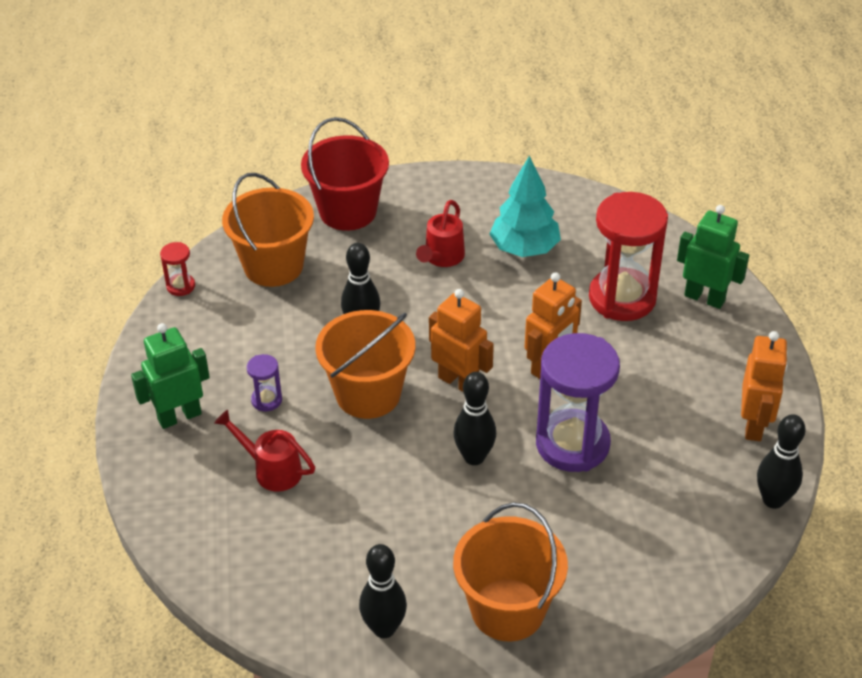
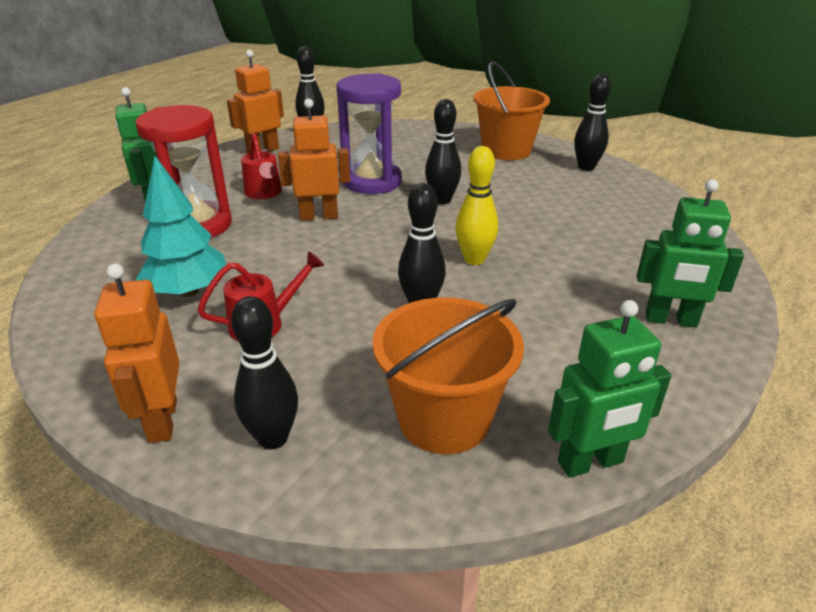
camera: 140 degrees left, 10 degrees down
red hourglass [160,242,195,296] -> green robot [548,300,671,478]
red watering can [214,410,315,492] -> red watering can moved to [241,133,282,199]
purple hourglass [247,354,282,411] -> none
red bucket [301,117,389,231] -> black bowling pin [231,296,298,449]
orange bucket [315,310,415,419] -> yellow bowling pin [455,146,498,265]
orange robot [429,289,494,392] -> orange robot moved to [94,264,179,443]

